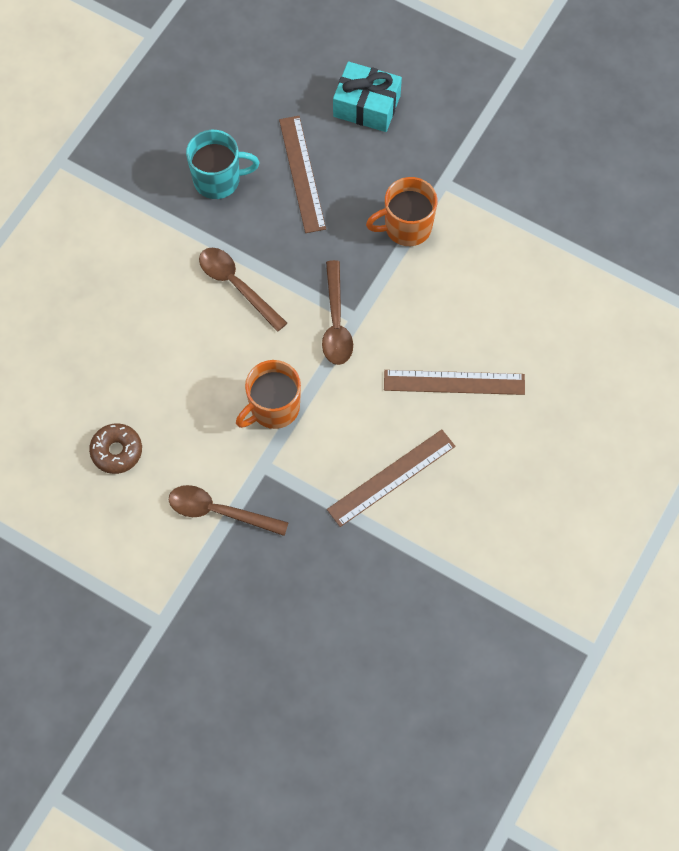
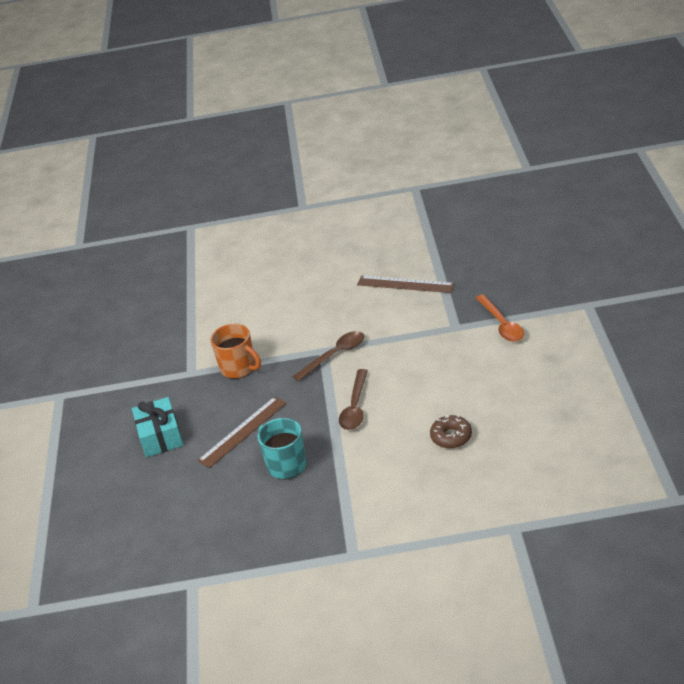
camera: 120 degrees left, 30 degrees down
brown donut [89,424,142,474] -> brown donut moved to [430,415,472,448]
brown spoon [169,485,289,536] -> orange spoon [476,294,524,342]
orange mug [236,360,301,429] -> none
brown ruler [384,370,525,395] -> none

